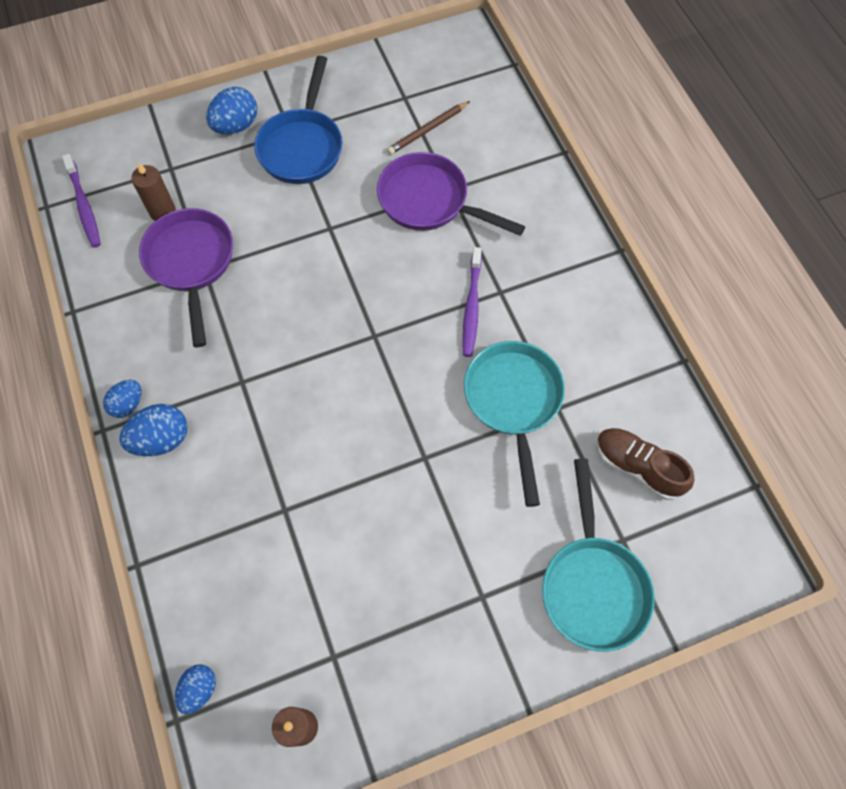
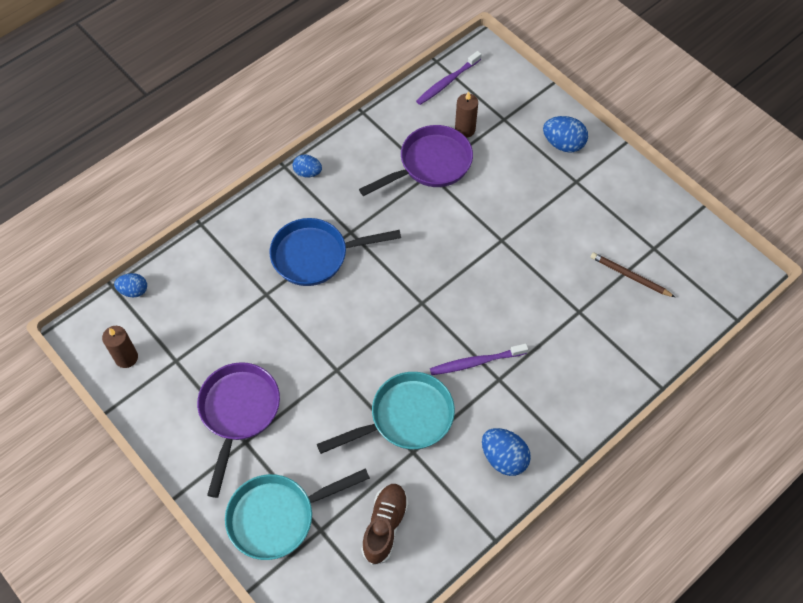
camera: 70 degrees right, 5 degrees down
blue egg [119,404,188,456] -> blue egg moved to [482,428,531,476]
blue pan [254,56,343,184] -> blue pan moved to [270,218,401,286]
purple pan [377,152,525,236] -> purple pan moved to [197,362,280,498]

